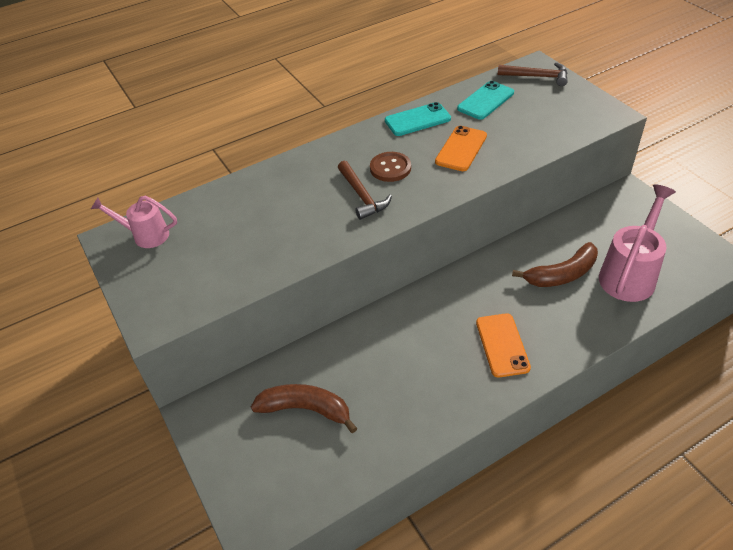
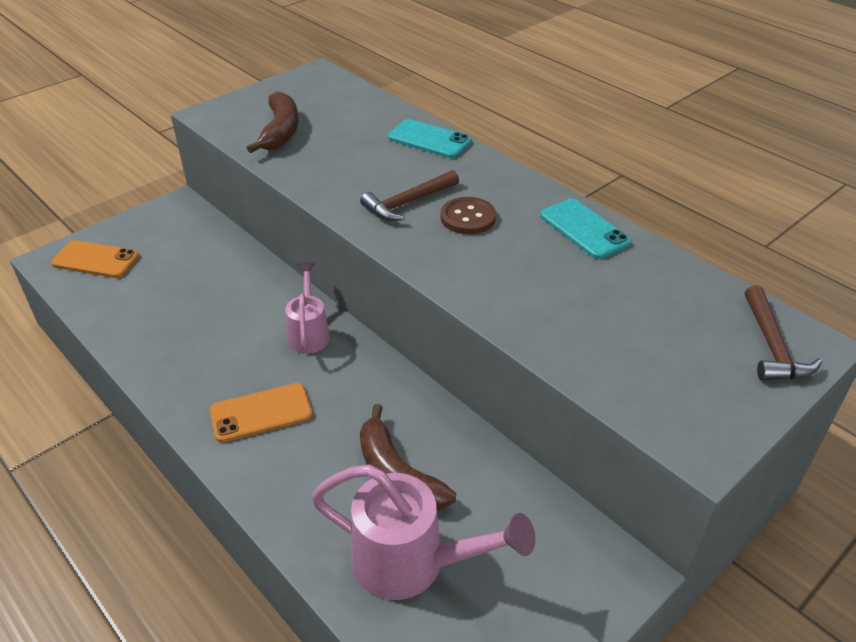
camera: 75 degrees right, 5 degrees down
pink watering can [91,196,177,248] -> pink watering can moved to [285,262,330,354]
brown banana [251,384,357,433] -> brown banana moved to [247,91,299,153]
orange phone [435,126,487,171] -> orange phone moved to [51,240,139,278]
turquoise phone [457,81,514,120] -> turquoise phone moved to [388,119,471,158]

